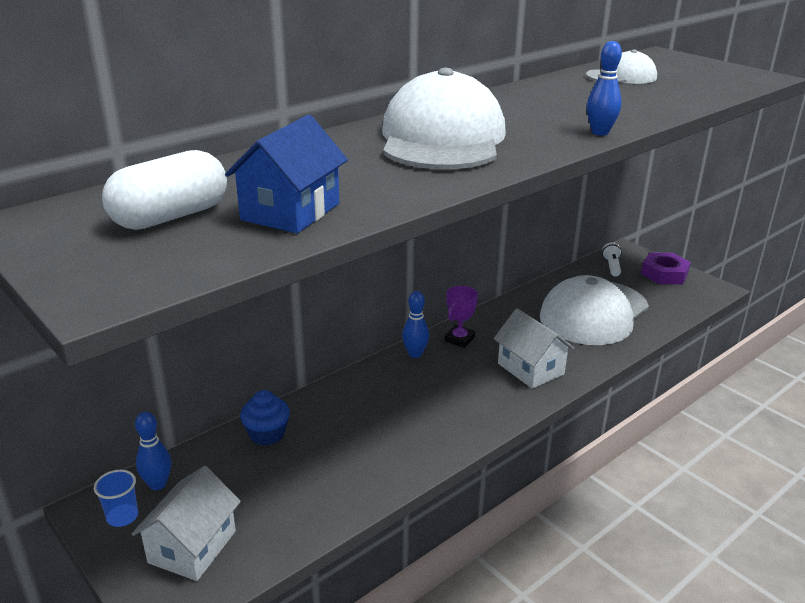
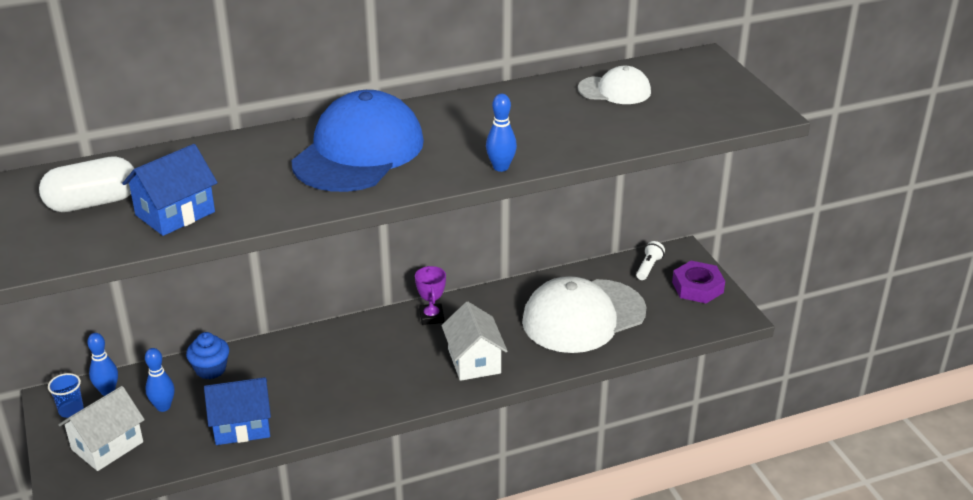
camera: 20 degrees right, 5 degrees up
white cap [382,68,506,169] -> blue cap [291,90,424,192]
blue bowling pin [402,291,429,358] -> blue bowling pin moved to [145,348,174,412]
purple trophy [445,286,478,348] -> purple trophy turned 60 degrees counterclockwise [415,266,446,325]
none -> blue house [204,377,271,445]

